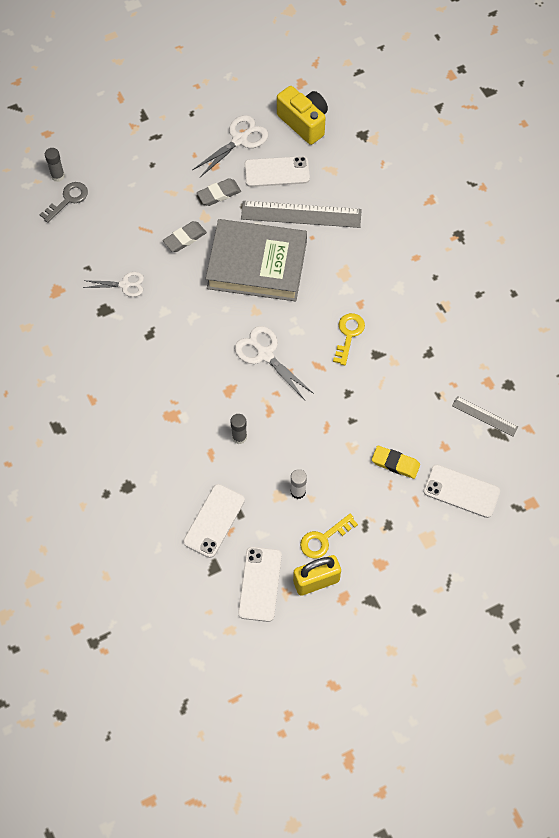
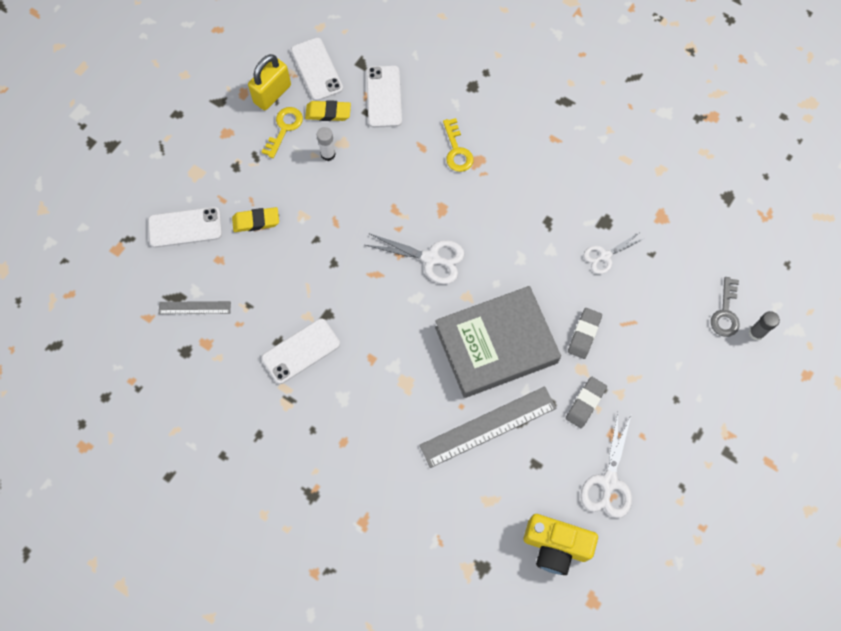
camera: 150 degrees right, 5 degrees up
grey glue stick [230,414,247,444] -> none
white phone [244,156,310,187] -> white phone moved to [261,318,340,384]
yellow key [333,313,365,365] -> yellow key moved to [443,118,474,172]
none -> yellow eraser [305,100,351,121]

